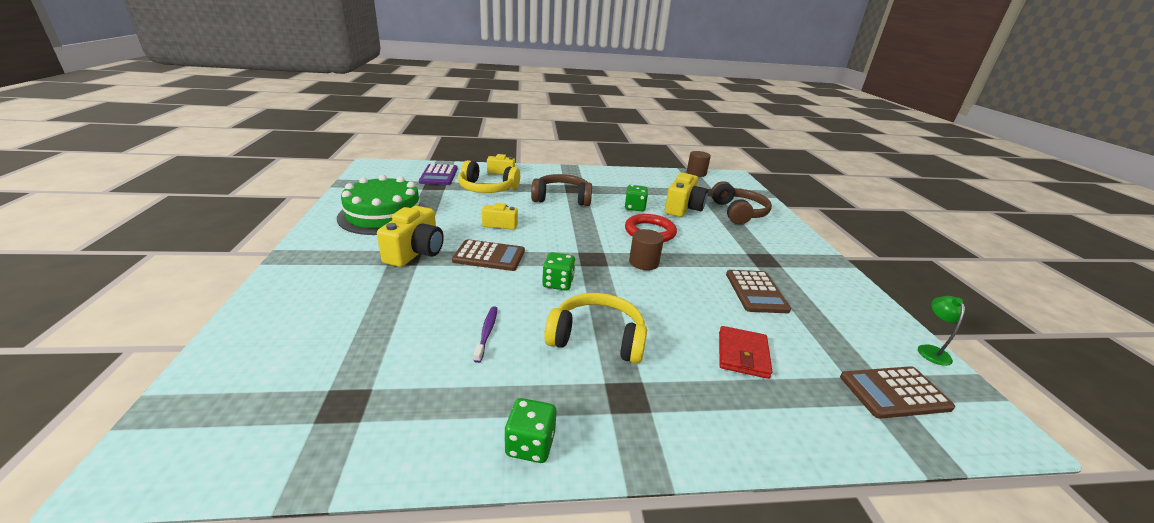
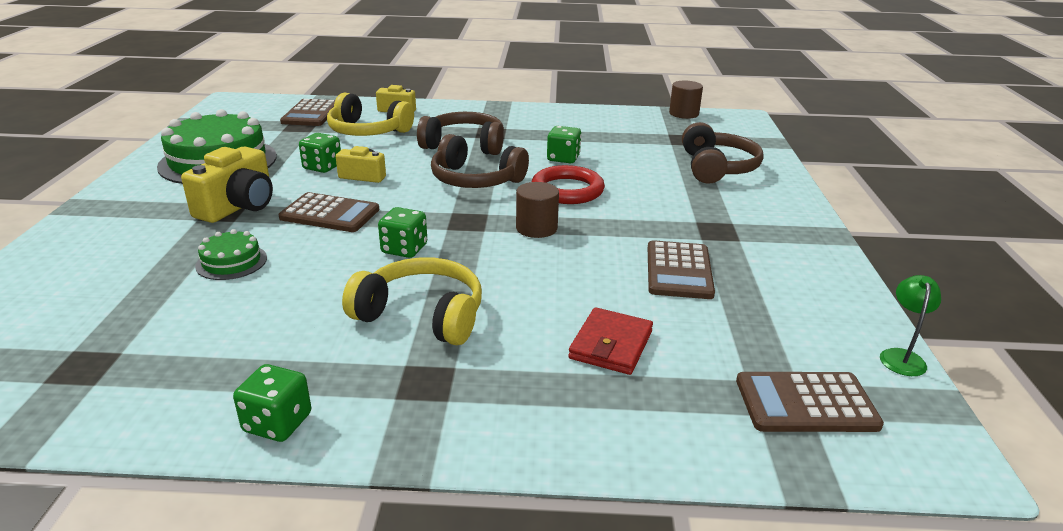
camera: 10 degrees right, 0 degrees up
purple calculator [419,164,458,185] -> brown calculator [280,99,335,126]
purple toothbrush [474,306,498,363] -> none
yellow camera [665,173,708,217] -> none
none -> green cake [195,229,267,280]
none -> green dice [299,133,341,173]
none -> brown headphones [431,134,529,188]

